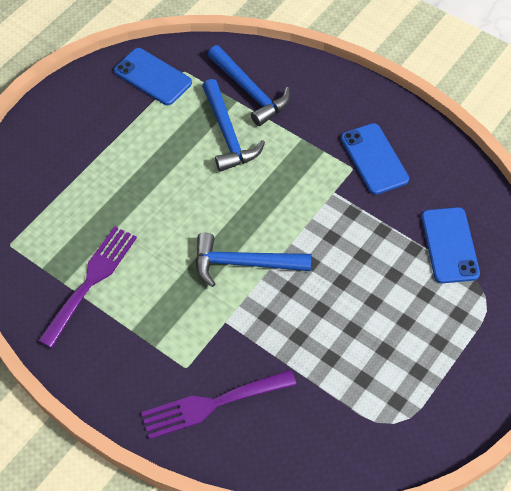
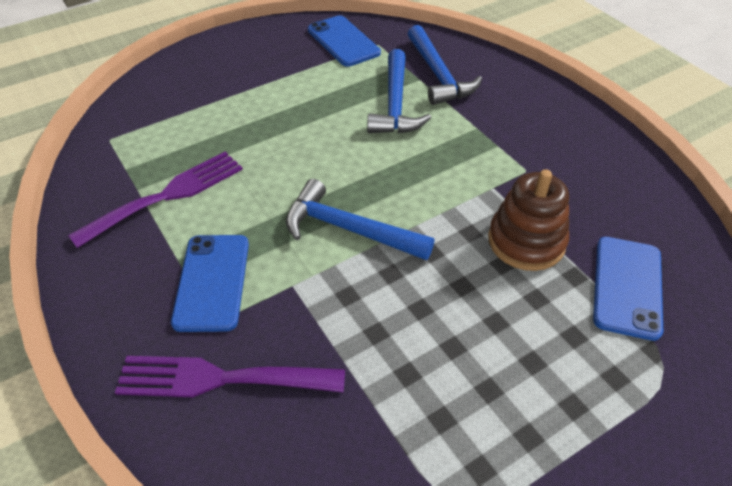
camera: 20 degrees right, 10 degrees down
blue phone [341,123,409,195] -> blue phone moved to [171,235,249,332]
none -> brown stacking toy [488,169,569,271]

